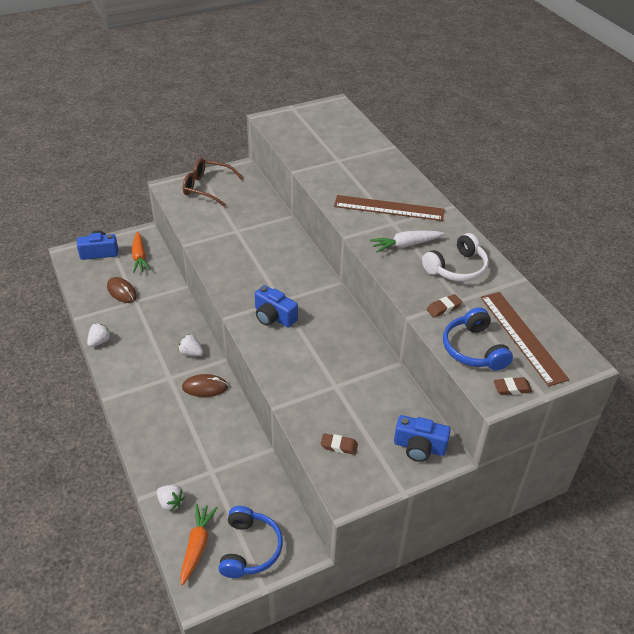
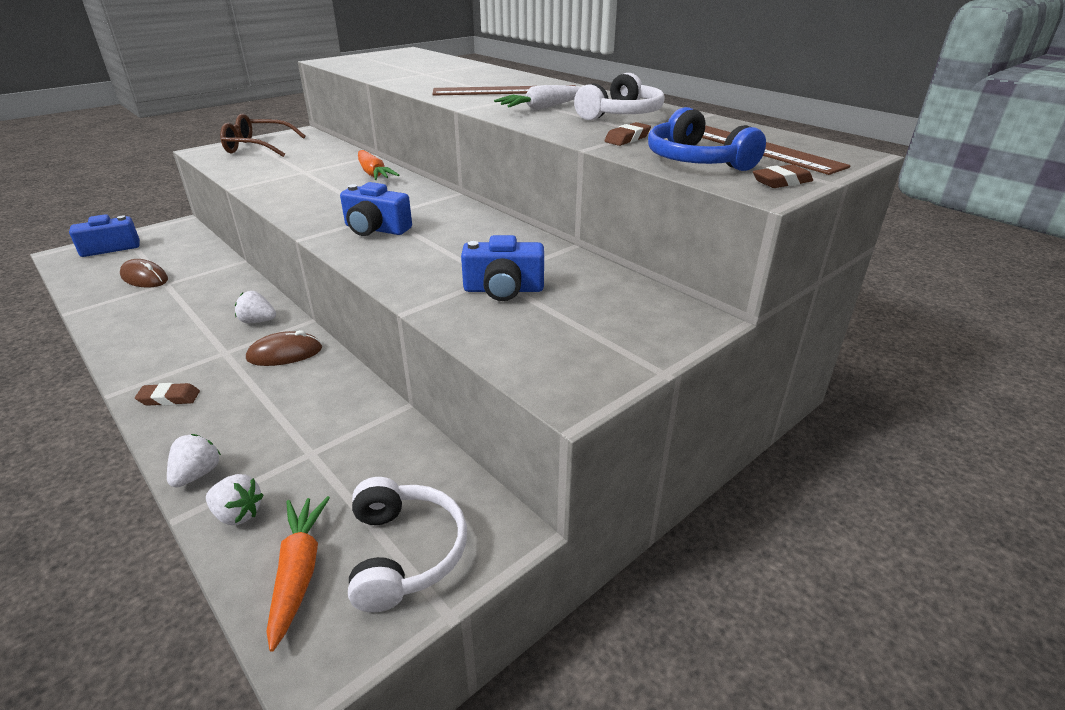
camera: 15 degrees left, 10 degrees down
white strawberry [87,323,111,347] -> white strawberry moved to [167,434,221,488]
orange carrot [132,232,150,273] -> orange carrot moved to [358,150,399,180]
blue headphones [219,506,283,578] -> white headphones [348,477,467,613]
brown eraser [321,433,358,455] -> brown eraser moved to [135,383,200,406]
blue camera [394,415,451,462] -> blue camera moved to [461,235,544,301]

